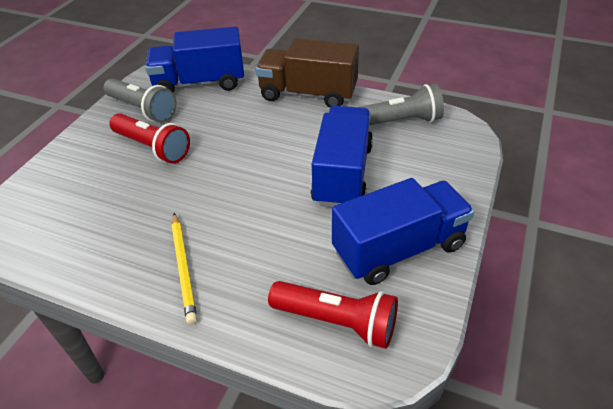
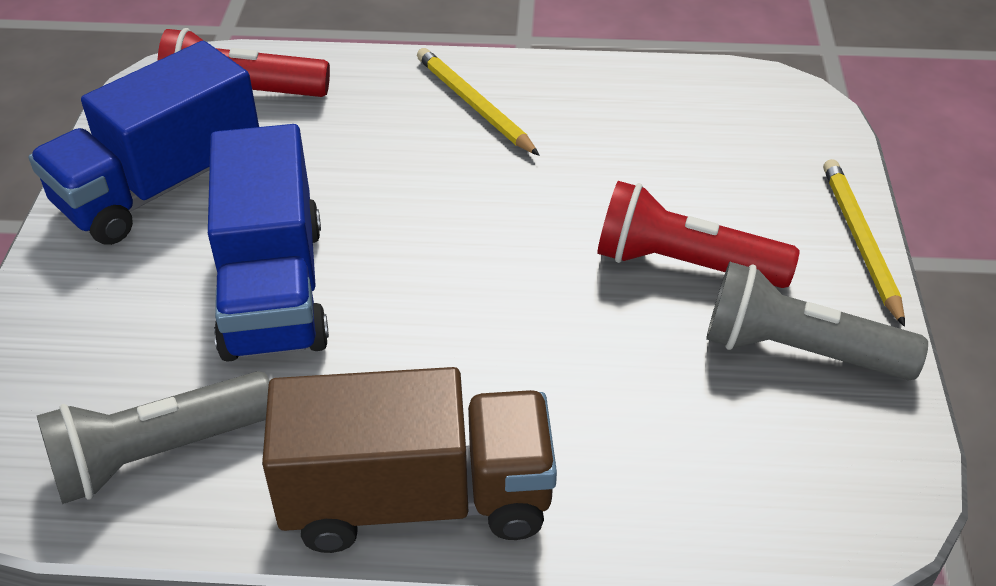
camera: 160 degrees right, 0 degrees up
blue truck [145,26,244,93] -> none
none -> yellow pencil [823,159,905,327]

